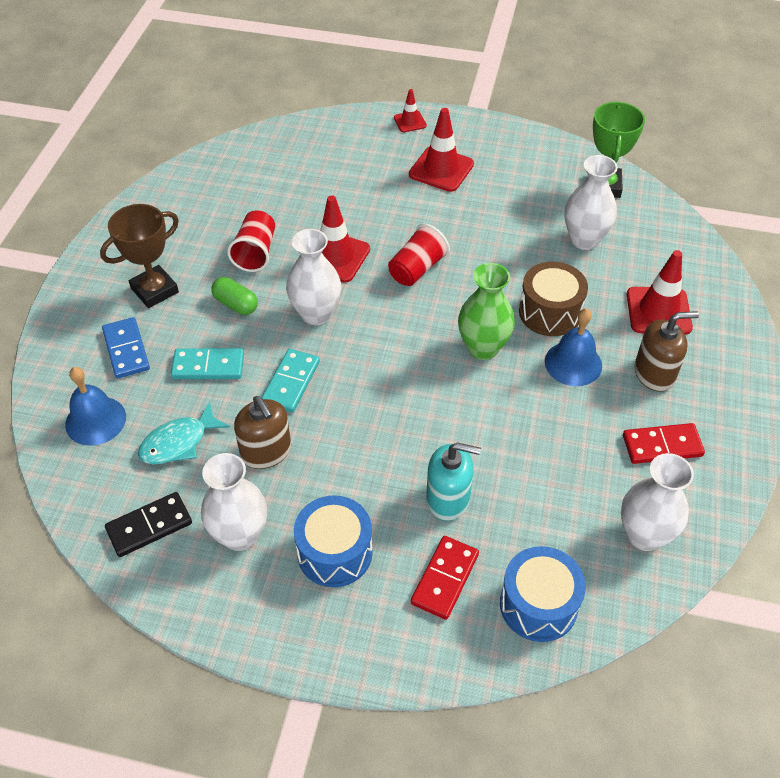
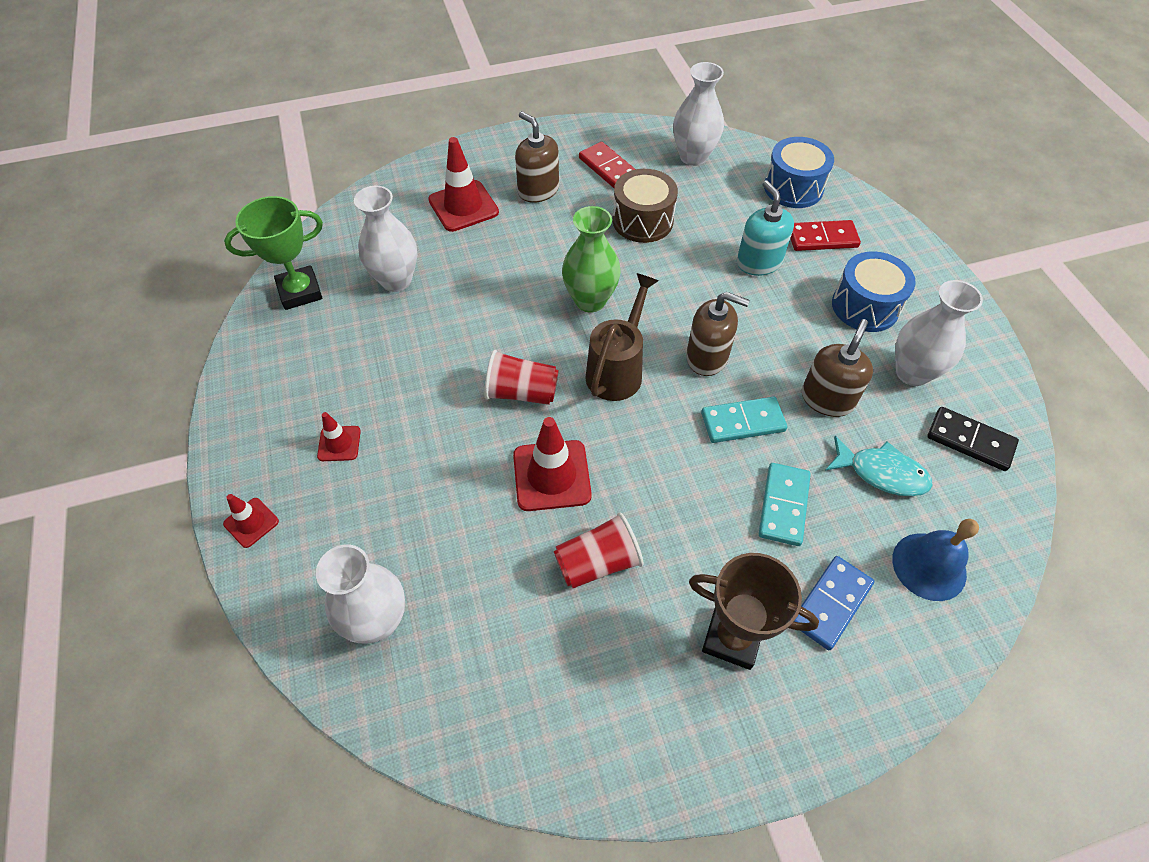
camera: 120 degrees left, 5 degrees up
turquoise domino [171,348,244,379] -> turquoise domino turned 45 degrees clockwise [759,463,811,546]
green capsule [211,277,258,315] -> none
white vase [286,229,341,325] -> white vase moved to [316,545,405,643]
red traffic cone [409,108,474,192] -> red traffic cone [317,412,361,461], size x0.55
brown drum [519,262,588,336] -> brown drum moved to [613,169,678,243]
blue bell [545,308,602,386] -> none
none -> brown watering can [585,273,658,401]
none -> brown soap dispenser [686,292,750,376]

